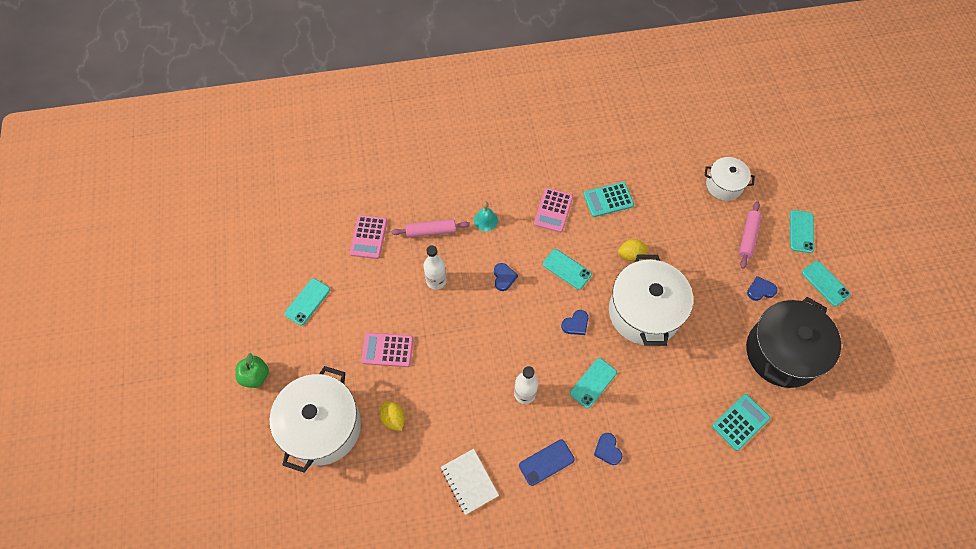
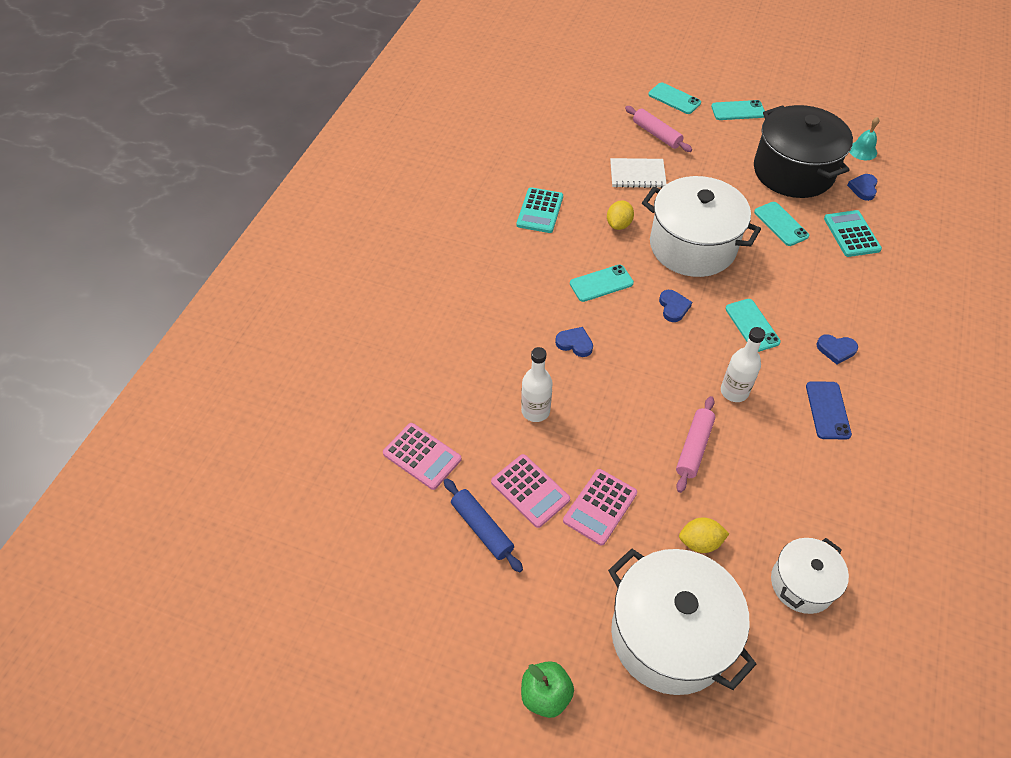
camera: 60 degrees left, 10 degrees down
turquoise phone [285,278,330,325] -> turquoise phone moved to [754,202,809,246]
pink rolling pin [391,219,470,238] -> pink rolling pin moved to [676,396,715,493]
white notebook [441,449,499,515] -> white notebook moved to [610,158,667,188]
turquoise bell [474,202,498,231] -> turquoise bell moved to [850,117,879,160]
pink calculator [534,188,573,233] -> pink calculator moved to [491,454,570,528]
white pot [704,157,755,201] -> white pot moved to [771,538,849,614]
blue heart [747,276,777,301] -> blue heart moved to [847,174,878,201]
none -> blue rolling pin [444,478,523,573]

